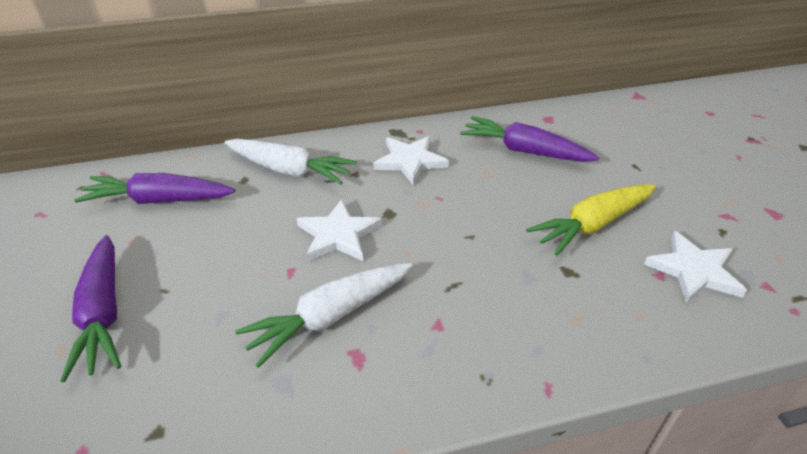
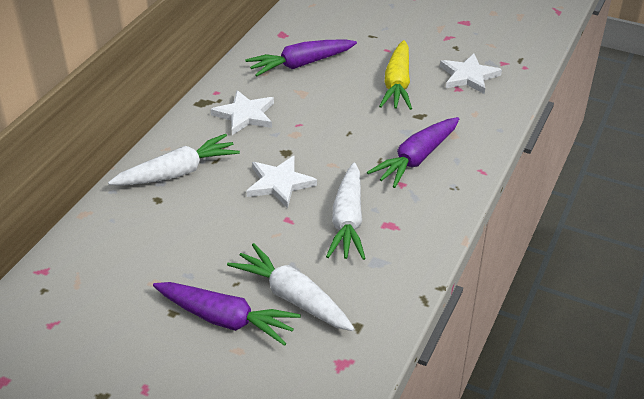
camera: 50 degrees left, 0 degrees up
purple carrot [74,173,235,204] -> purple carrot moved to [367,117,459,188]
none -> white carrot [227,243,354,331]

